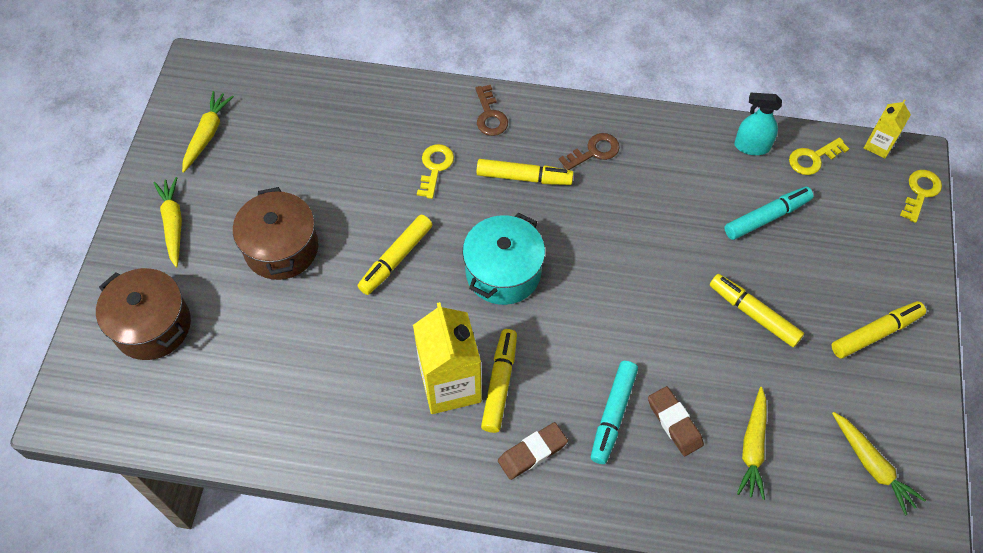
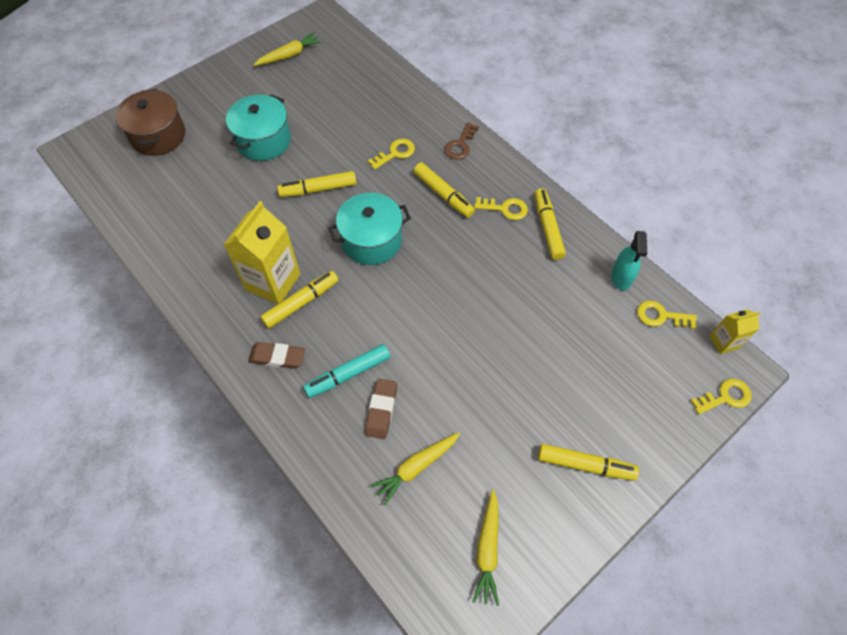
camera: 40 degrees right, 0 degrees up
yellow carrot [153,177,182,268] -> none
brown pot [233,187,318,280] -> turquoise pot [226,94,291,161]
brown key [559,133,620,170] -> yellow key [474,197,528,220]
yellow marker [710,274,804,347] -> yellow marker moved to [534,188,566,260]
turquoise marker [725,187,813,240] -> none
turquoise spray bottle [734,93,782,155] -> turquoise spray bottle turned 135 degrees counterclockwise [611,231,647,290]

